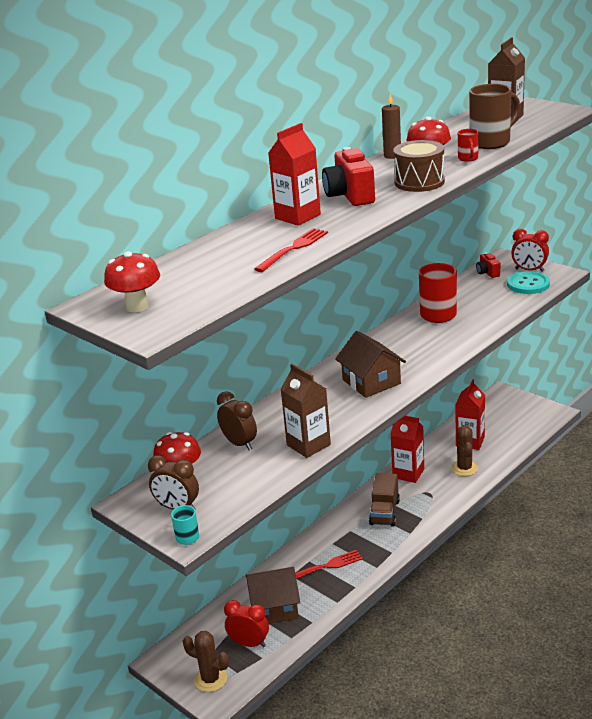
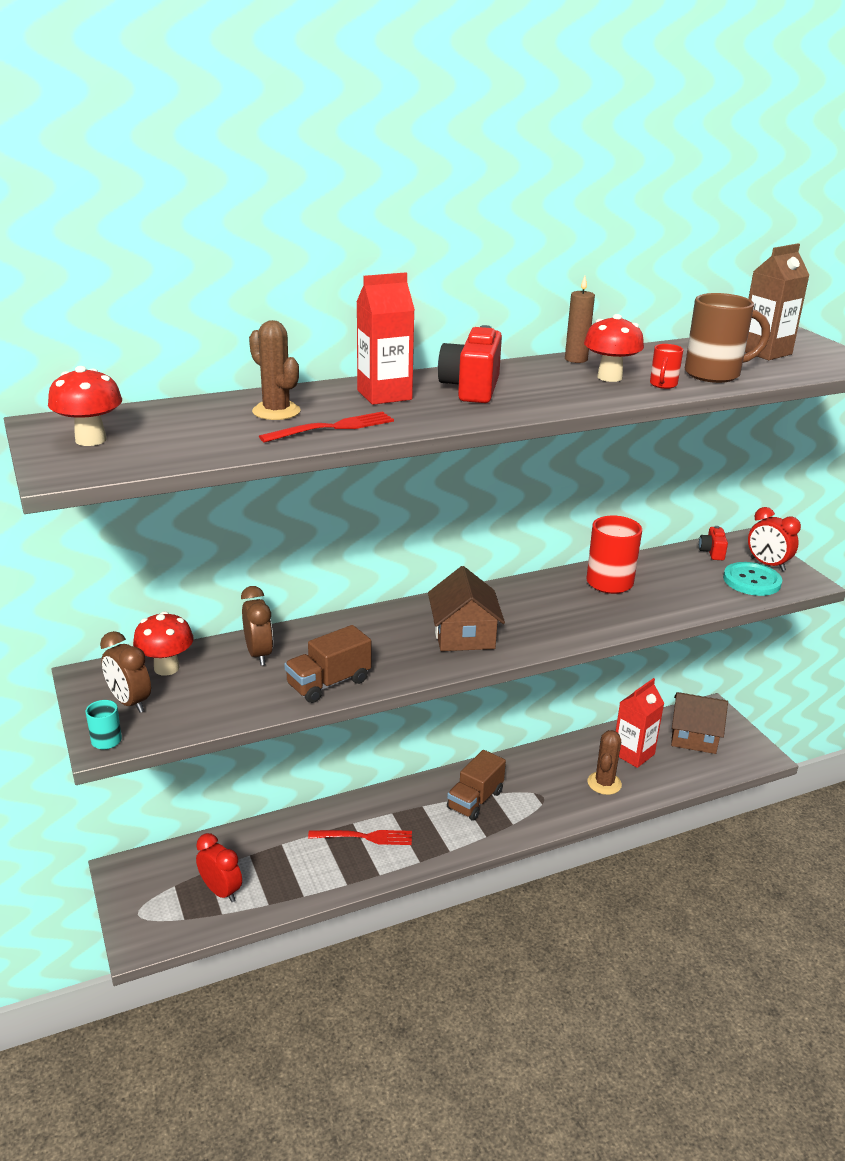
camera: 20 degrees right, 0 degrees up
brown cactus [183,631,229,692] -> brown cactus moved to [249,320,301,420]
brown house [246,567,300,624] -> brown house moved to [671,692,728,754]
brown carton [280,364,331,458] -> brown truck [284,625,371,703]
red carton [390,416,424,483] -> none
brown drum [393,140,445,192] -> none

